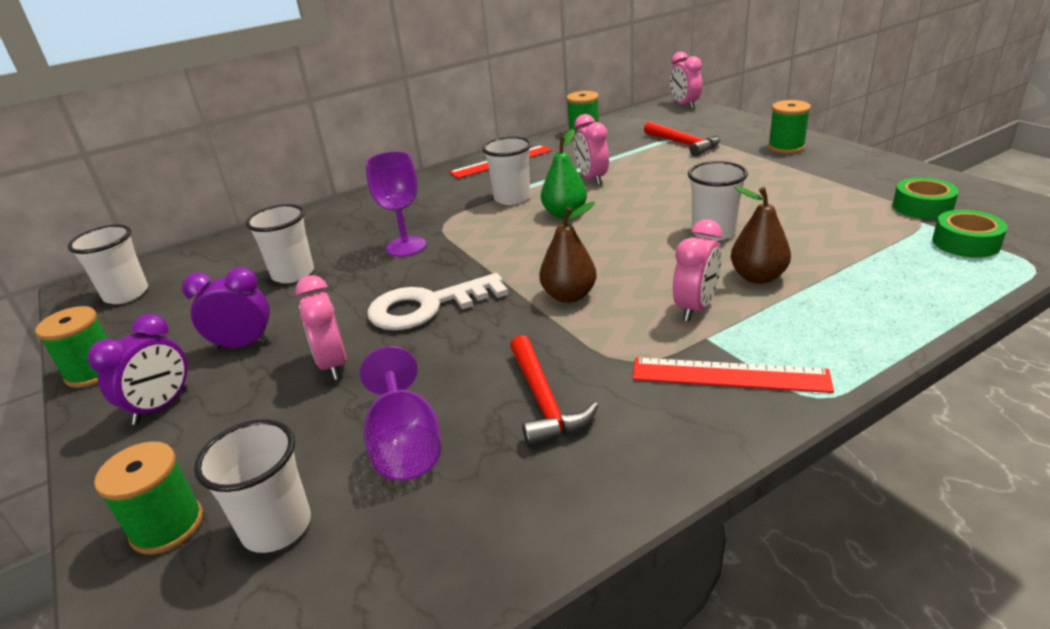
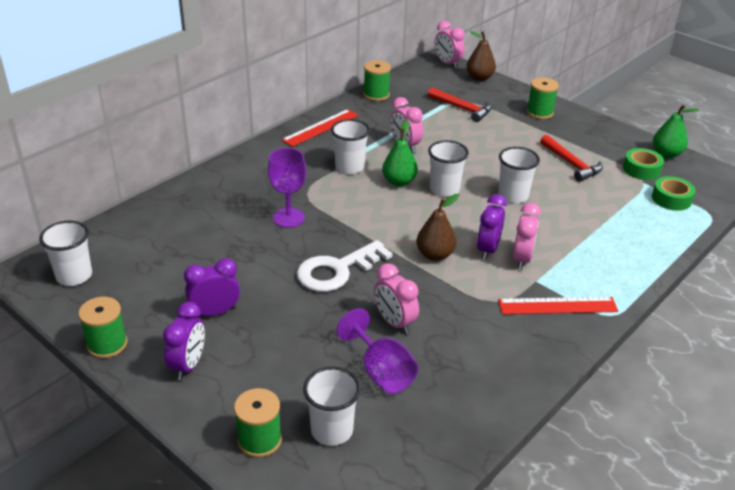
camera: 20 degrees left, 5 degrees up
white cup [246,204,314,283] -> white cup moved to [428,140,469,197]
pink clock [295,275,347,380] -> pink clock moved to [374,263,419,334]
red hammer [510,335,598,447] -> red hammer moved to [540,135,603,182]
brown pear [731,186,791,284] -> brown pear moved to [466,31,496,81]
none -> purple clock [477,194,507,260]
none -> green pear [653,105,699,158]

